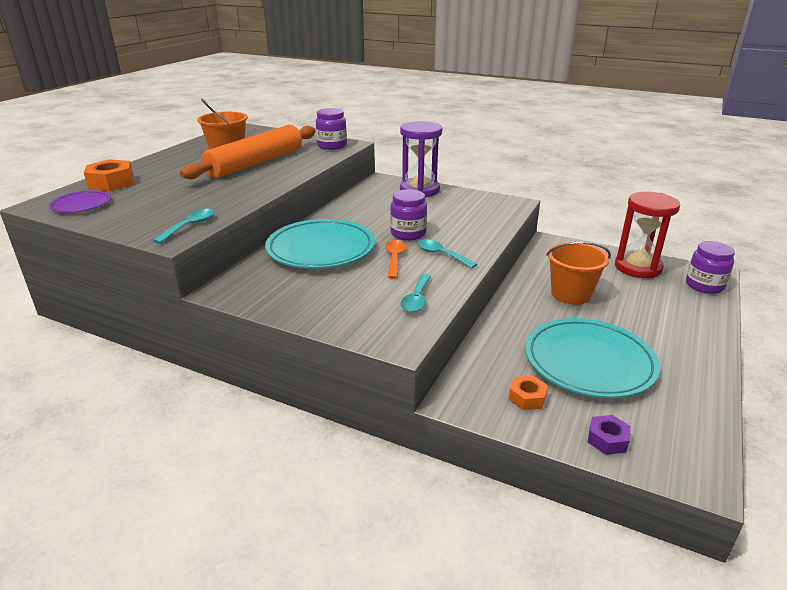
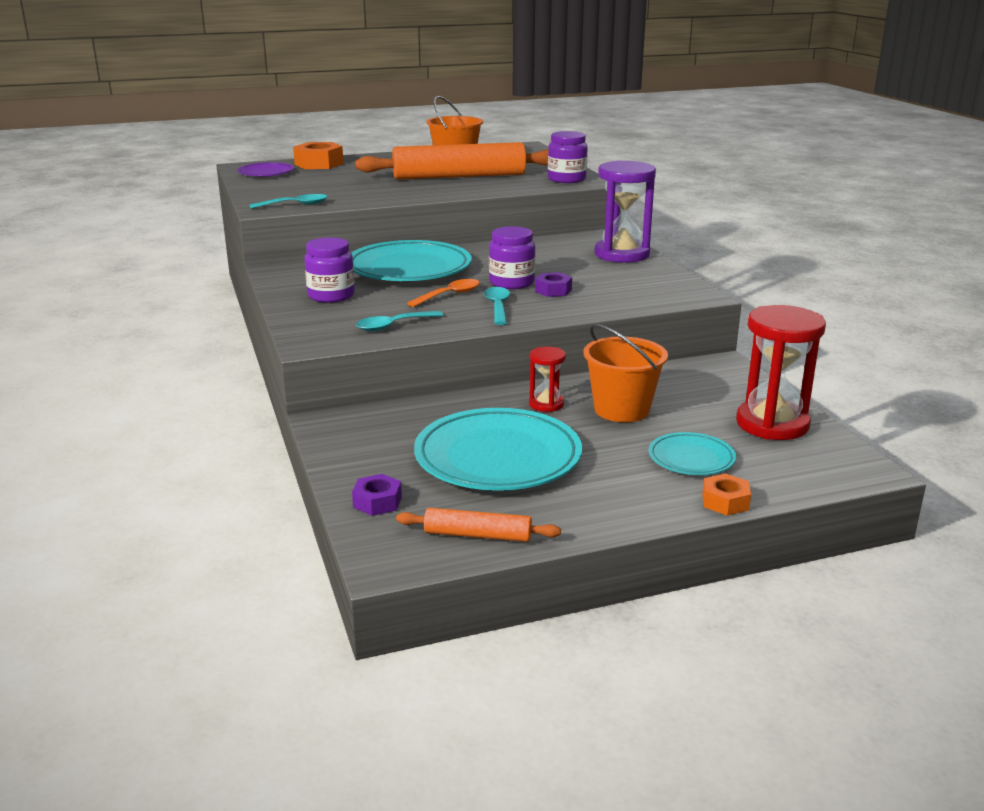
camera: 45 degrees right, 5 degrees down
orange nut [508,375,548,410] -> orange nut moved to [702,473,751,516]
purple jar [686,241,735,294] -> purple jar moved to [304,237,355,303]
none -> orange rolling pin [396,508,561,542]
none -> red hourglass [529,347,566,412]
none -> purple nut [535,272,572,297]
none -> turquoise plate [649,432,736,475]

